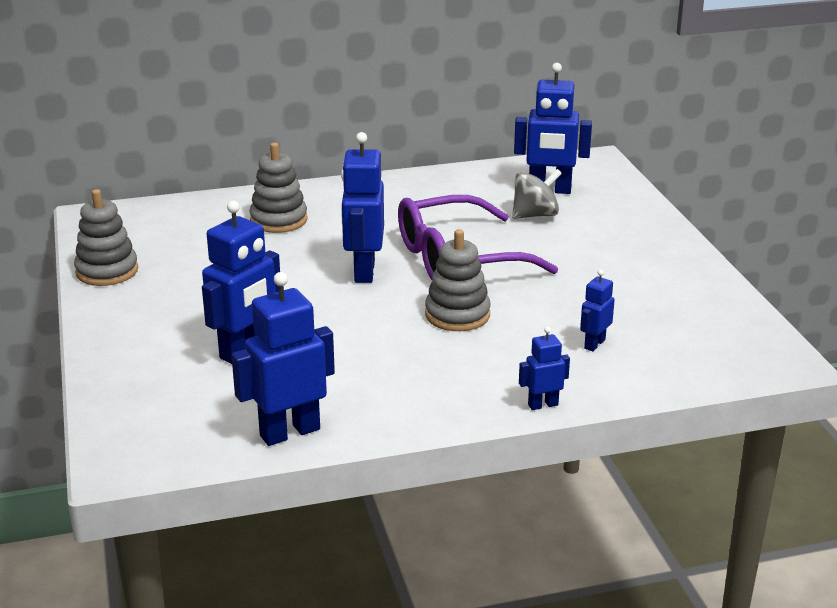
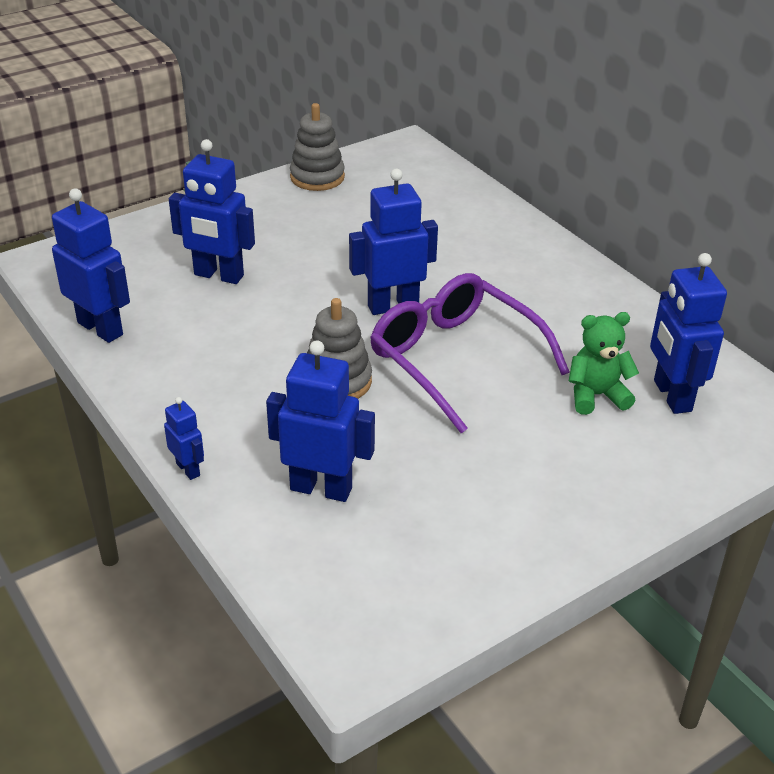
camera: 70 degrees right, 10 degrees up
grey stacking toy [249,143,308,233] -> none
grey spinning top [512,169,562,219] -> green teddy bear [569,312,639,415]
blue robot [580,270,615,351] -> blue robot [266,340,375,502], size x1.93

